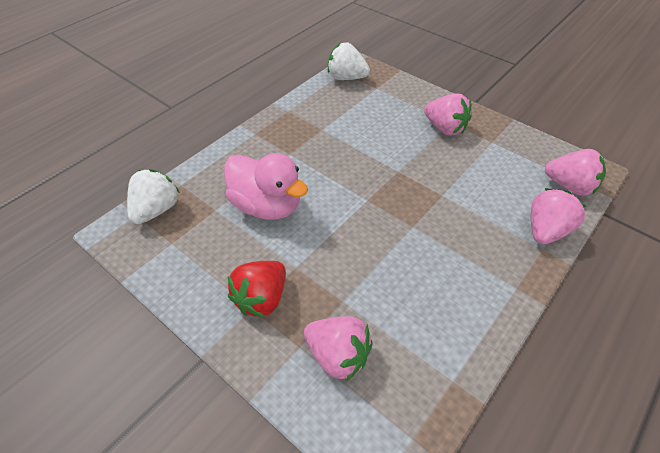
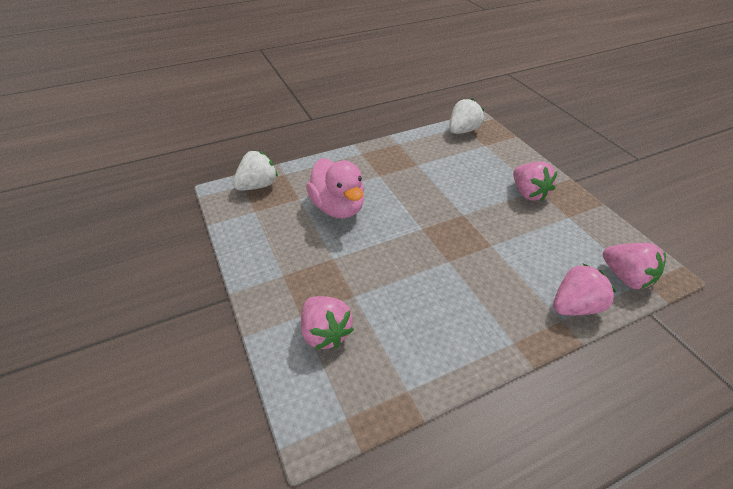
camera: 25 degrees right, 5 degrees down
red strawberry [228,261,286,318] -> none
white strawberry [328,42,370,80] -> white strawberry turned 90 degrees clockwise [449,98,484,134]

